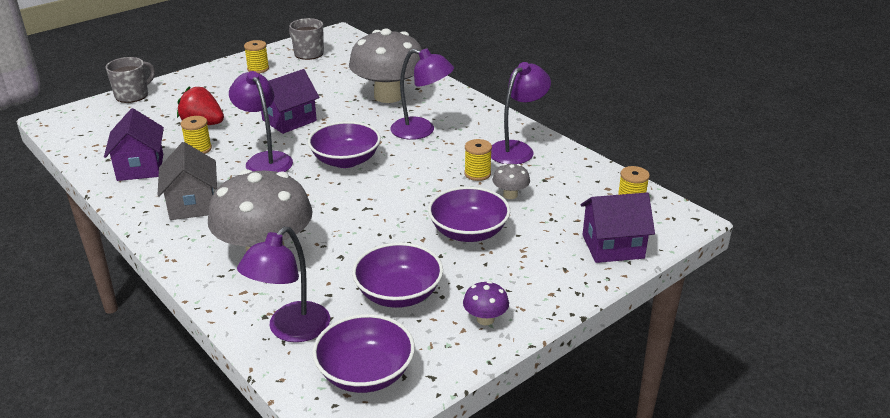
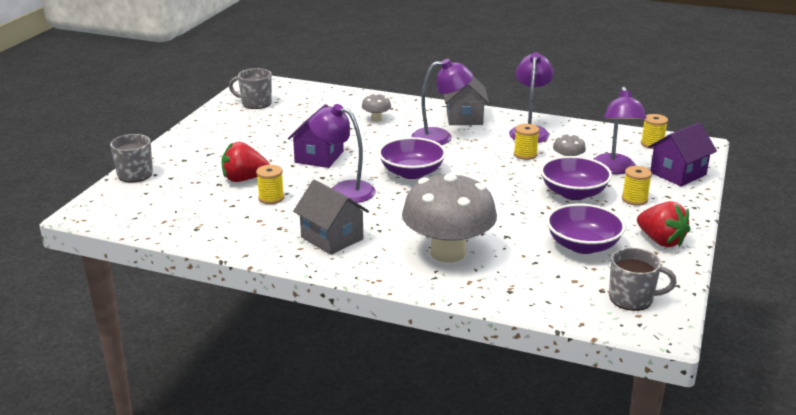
camera: 30 degrees left, 5 degrees down
purple house [104,108,164,181] -> none
purple lamp [237,227,330,342] -> purple lamp moved to [594,86,647,174]
yellow spool [244,40,269,73] -> yellow spool moved to [622,166,652,206]
purple bowl [312,314,415,393] -> grey mug [609,248,677,311]
grey mushroom [349,28,422,103] -> grey mushroom [362,93,391,122], size x0.41
purple mushroom [463,281,509,325] -> red strawberry [637,201,690,247]
none -> grey house [444,76,489,125]

